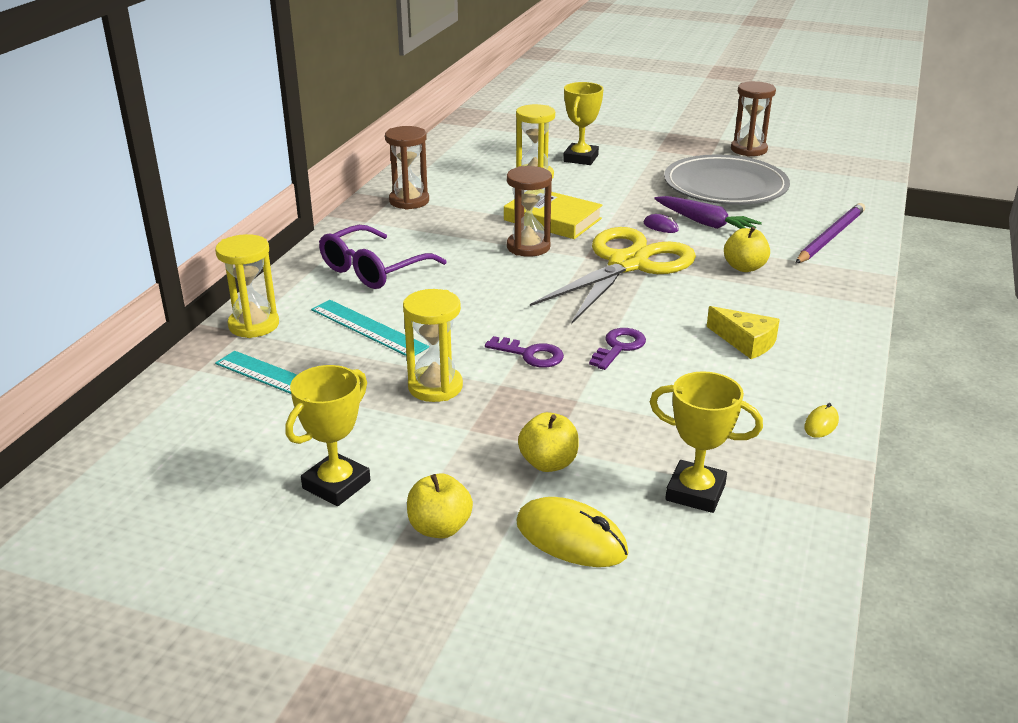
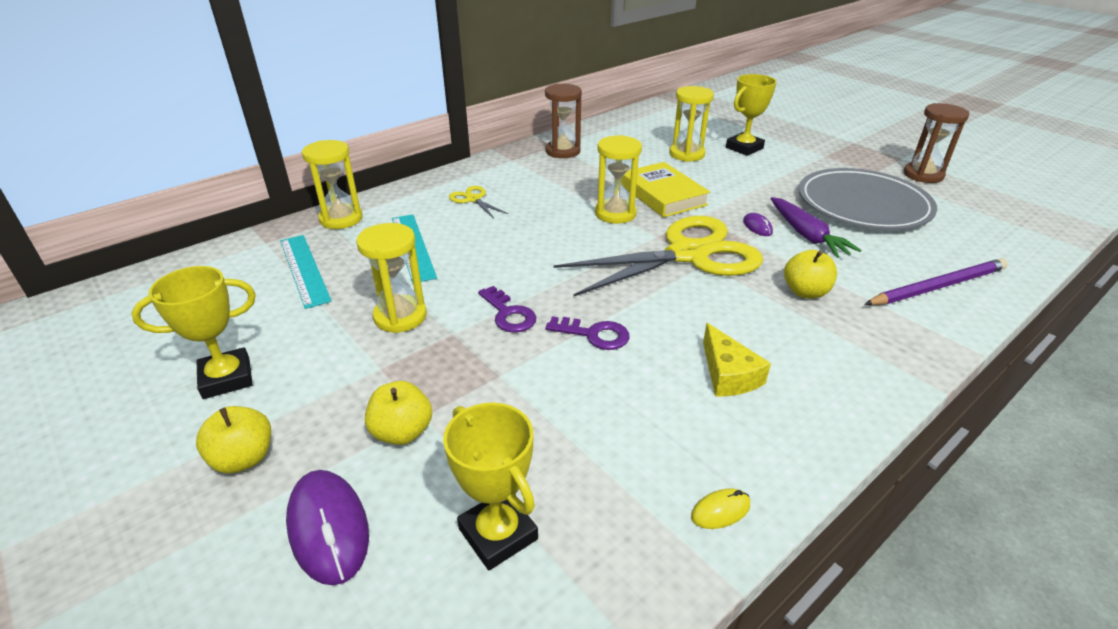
camera: 30 degrees right, 5 degrees up
purple glasses [319,225,447,289] -> yellow scissors [449,186,508,218]
brown hourglass [507,166,552,257] -> yellow hourglass [595,135,642,224]
yellow mouse [516,497,629,567] -> purple mouse [286,470,369,585]
purple key [589,328,646,370] -> purple key turned 45 degrees clockwise [545,316,629,350]

